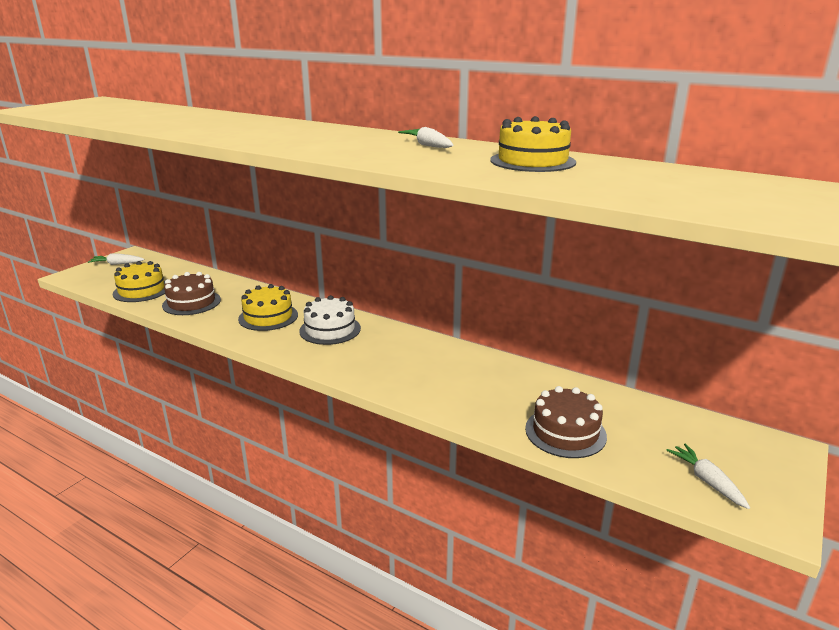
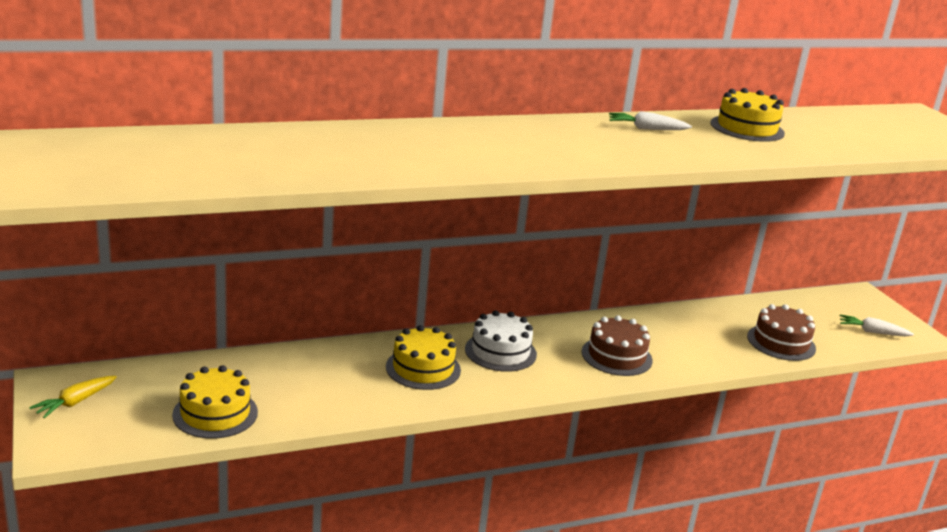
camera: 55 degrees left, 0 degrees up
white carrot [88,254,145,265] -> yellow carrot [29,376,117,418]
brown cake [162,272,221,315] -> brown cake moved to [581,315,653,376]

